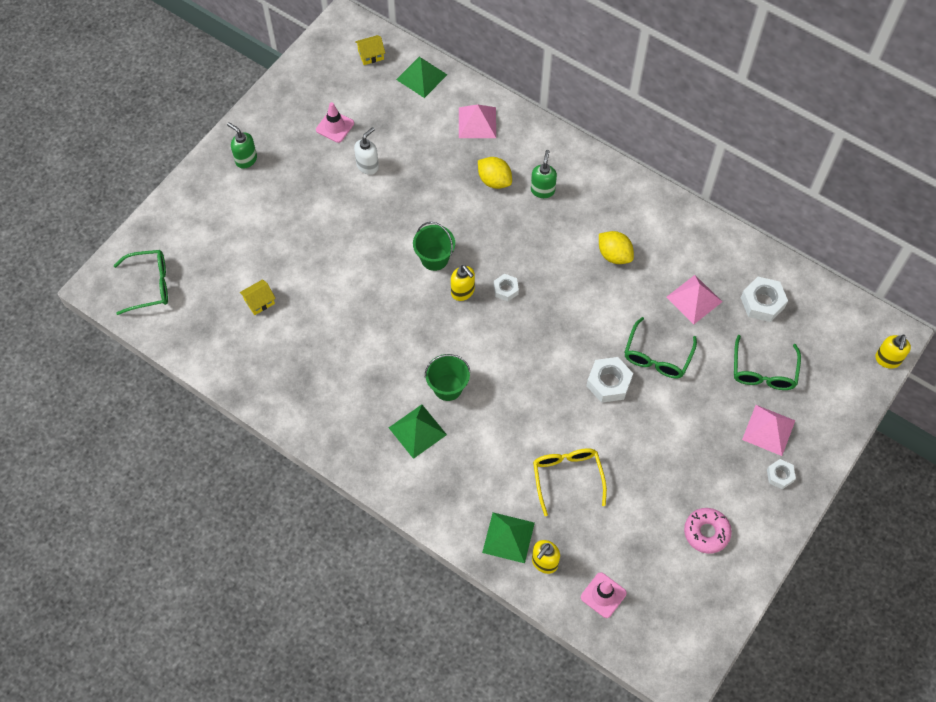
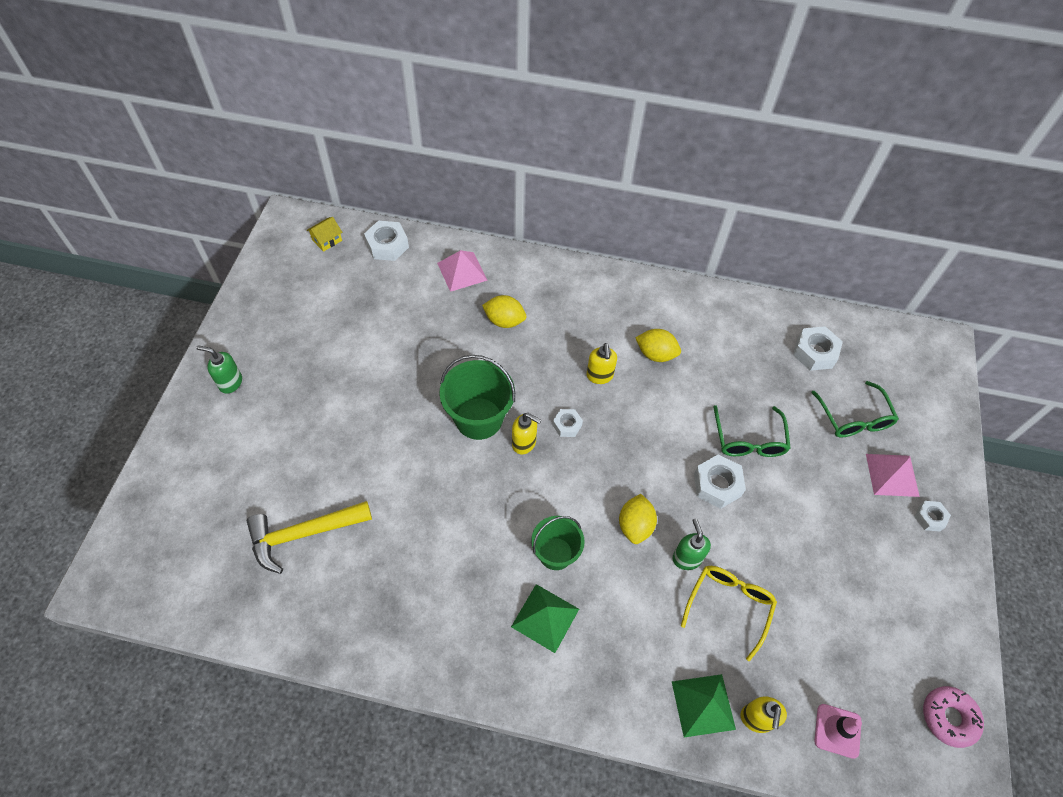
camera: 25 degrees left, 5 degrees down
green glasses [114,250,168,315] -> none
yellow house [240,279,276,315] -> yellow hammer [247,501,372,574]
pink traffic cone [316,102,354,143] -> none
white soap dispenser [354,127,379,175] -> none
green pyramid [396,57,447,98] -> white nut [364,221,409,261]
green bucket [413,222,455,271] -> green bucket [440,355,515,440], size x1.53
green soap dispenser [531,150,557,198] -> green soap dispenser moved to [673,518,711,570]
yellow glasses [533,448,607,516] -> yellow glasses turned 60 degrees clockwise [681,566,777,661]
pink pyramid [666,275,722,324] -> none
pink donut [684,508,732,554] -> pink donut moved to [923,686,984,748]
yellow soap dispenser [875,335,911,369] -> yellow soap dispenser moved to [587,343,617,384]
none -> yellow lemon [619,494,657,544]

